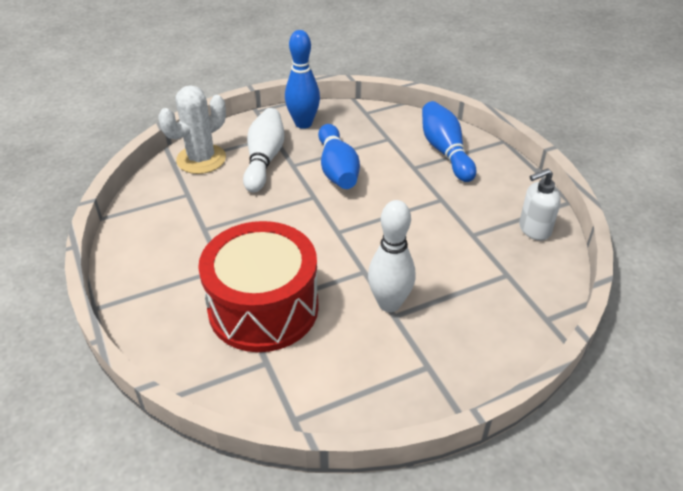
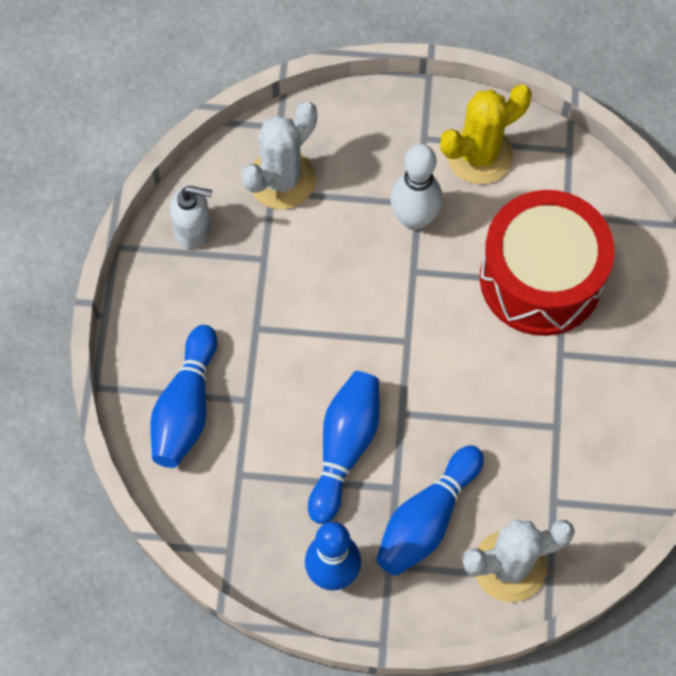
camera: 150 degrees left, 25 degrees up
white bowling pin [243,108,284,192] -> blue bowling pin [376,445,484,576]
none -> white cactus [242,102,317,210]
none -> yellow cactus [440,85,532,184]

